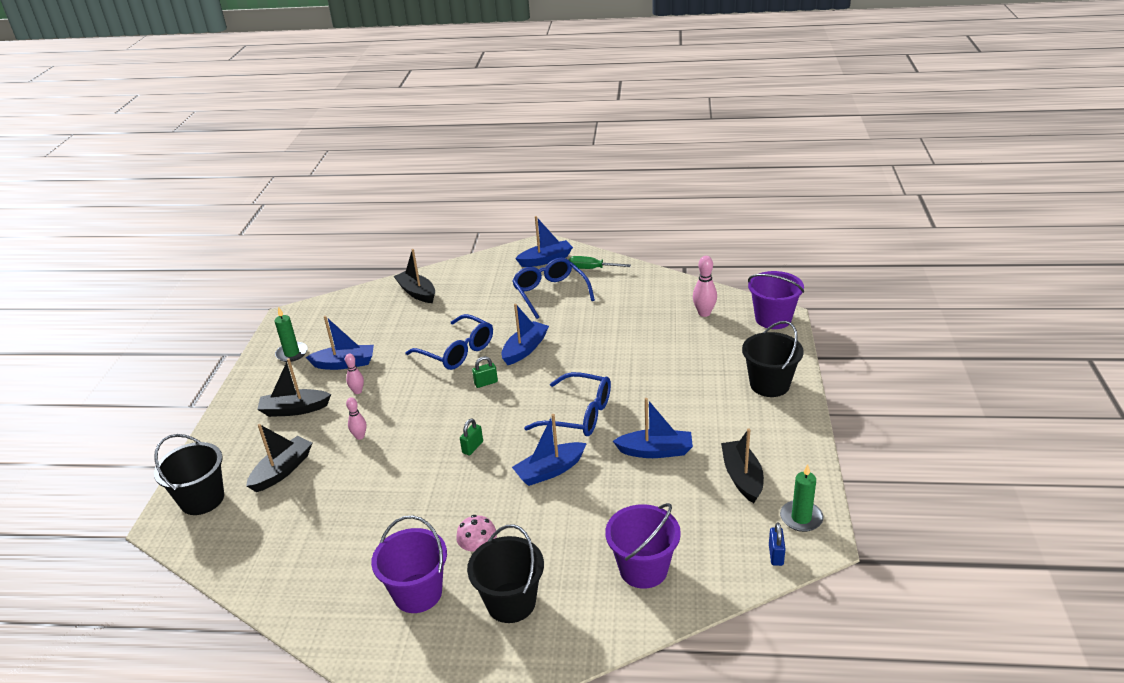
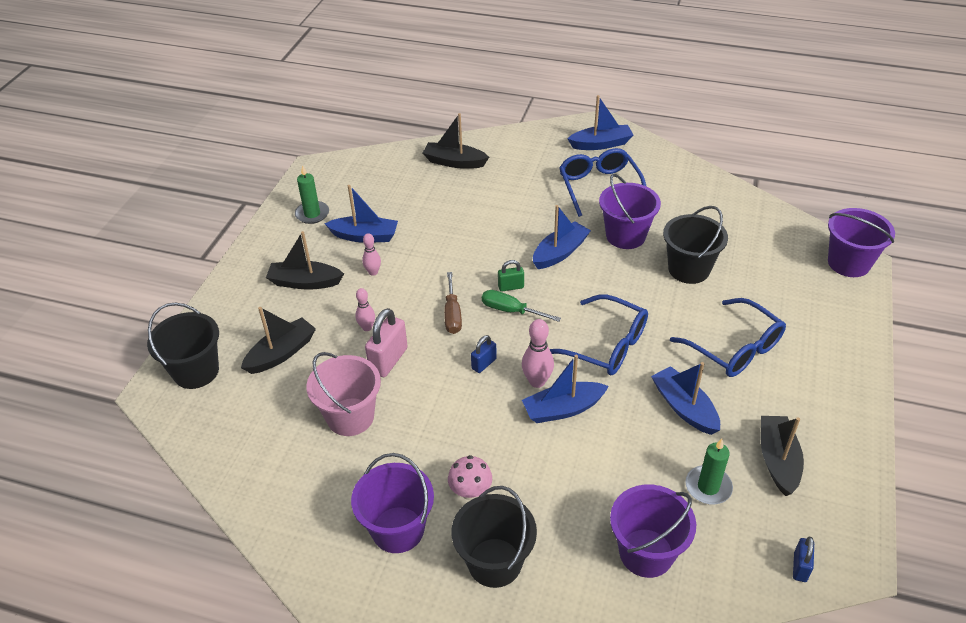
camera: 10 degrees right, 10 degrees up
black boat [393,249,435,303] -> black boat turned 45 degrees counterclockwise [423,113,489,169]
blue glasses [405,314,493,370] -> blue glasses moved to [670,298,786,377]
green padlock [460,419,483,455] -> blue padlock [471,335,497,373]
green screwdriver [569,256,631,269] -> green screwdriver moved to [482,290,561,322]
blue boat [613,398,693,458] -> blue boat turned 135 degrees counterclockwise [651,362,720,435]
pink bowling pin [693,256,717,317] -> pink bowling pin moved to [522,319,554,388]
black bucket [742,321,804,397] -> black bucket moved to [663,206,728,284]
green candle [780,464,823,532] -> green candle moved to [686,438,733,504]
none -> pink bucket [306,352,381,436]
none -> pink padlock [365,308,408,377]
none -> brown screwdriver [444,272,462,334]
none -> purple bucket [599,174,661,249]

